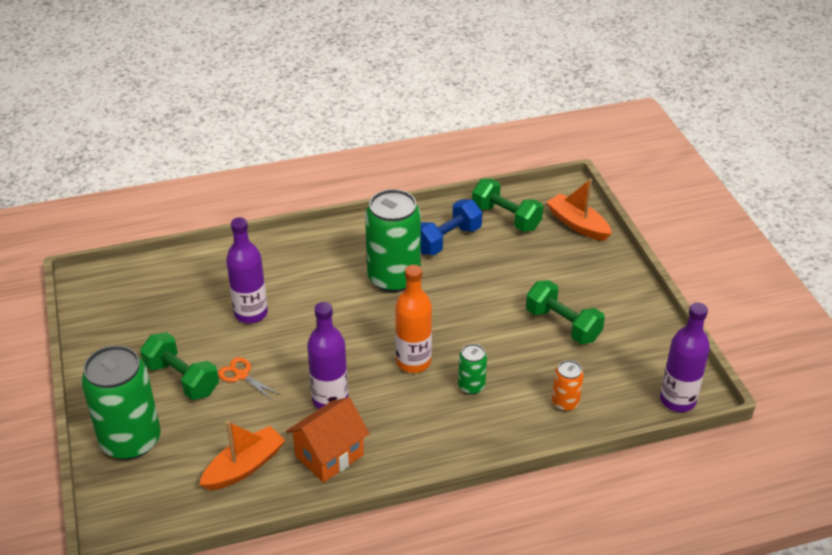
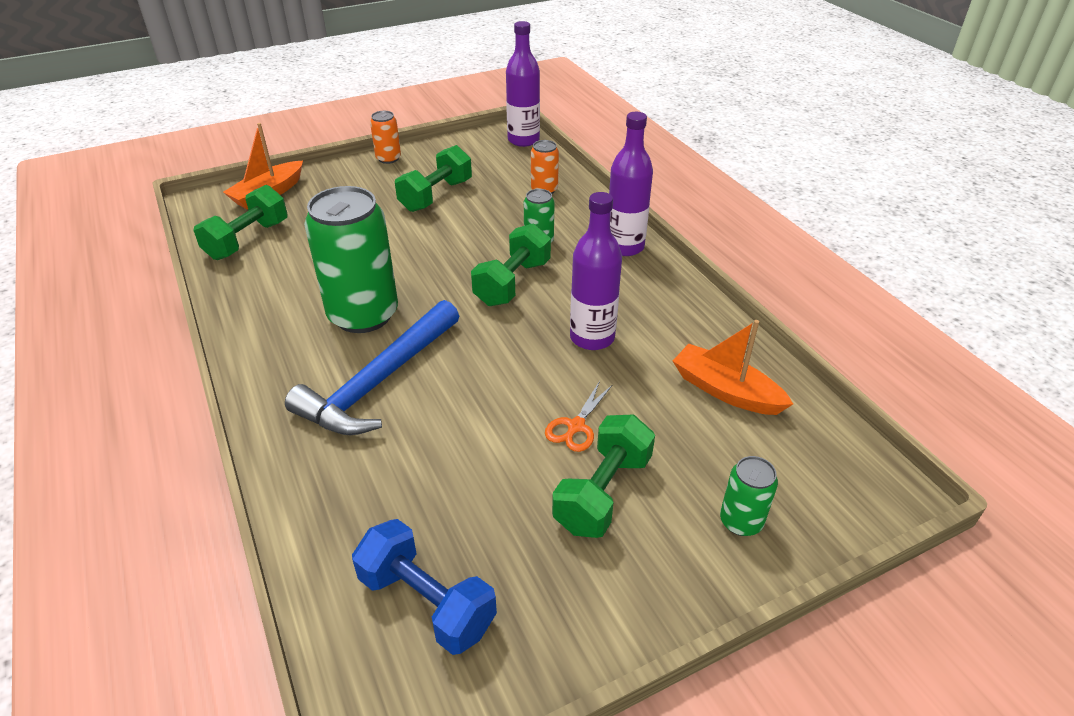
camera: 100 degrees left, 0 degrees up
green can [81,345,161,460] -> green can [720,456,778,536], size x0.47
purple bottle [226,217,268,324] -> purple bottle moved to [609,112,653,256]
orange house [286,397,370,483] -> none
orange bottle [395,265,432,373] -> green dumbbell [471,224,551,306]
blue dumbbell [421,199,482,255] -> blue dumbbell moved to [352,519,497,655]
none -> blue hammer [285,300,459,435]
none -> orange can [370,111,401,164]

